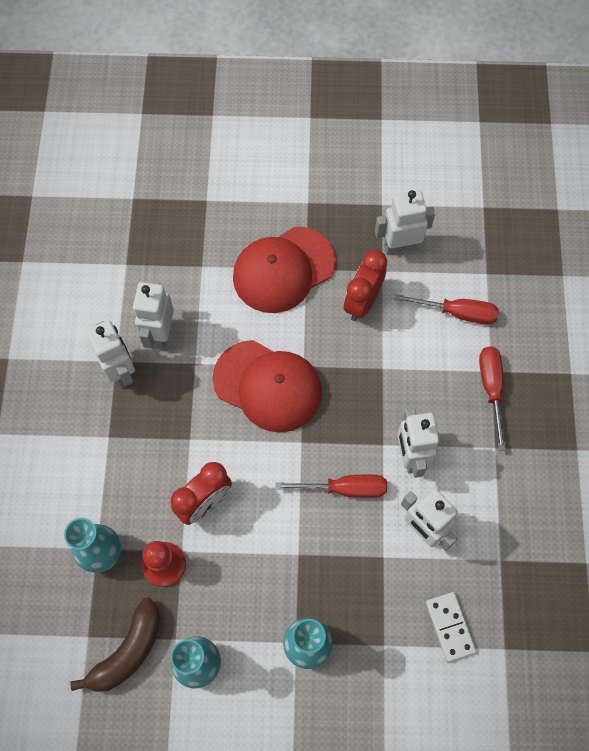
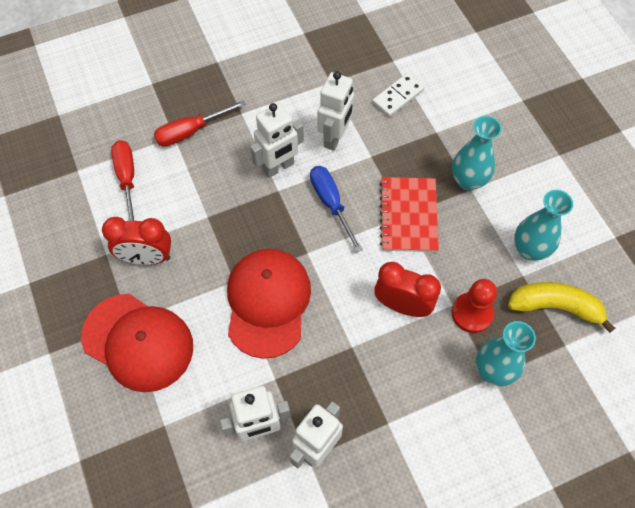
camera: 115 degrees left, 5 degrees down
brown banana [70,597,161,692] -> yellow banana [508,282,615,333]
red screwdriver [275,475,387,498] -> blue screwdriver [310,166,363,252]
white robot [375,190,435,255] -> none
none -> red notebook [380,177,439,252]

